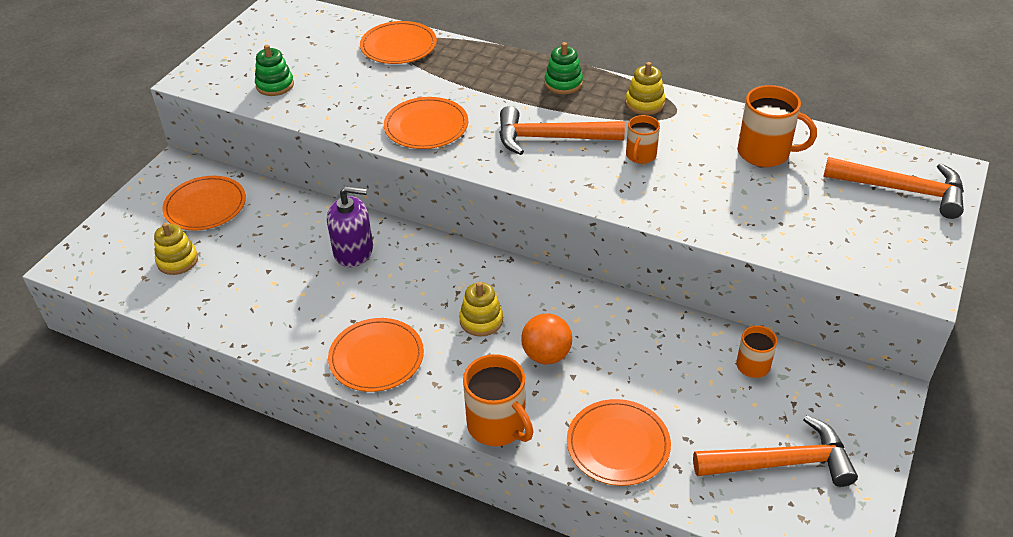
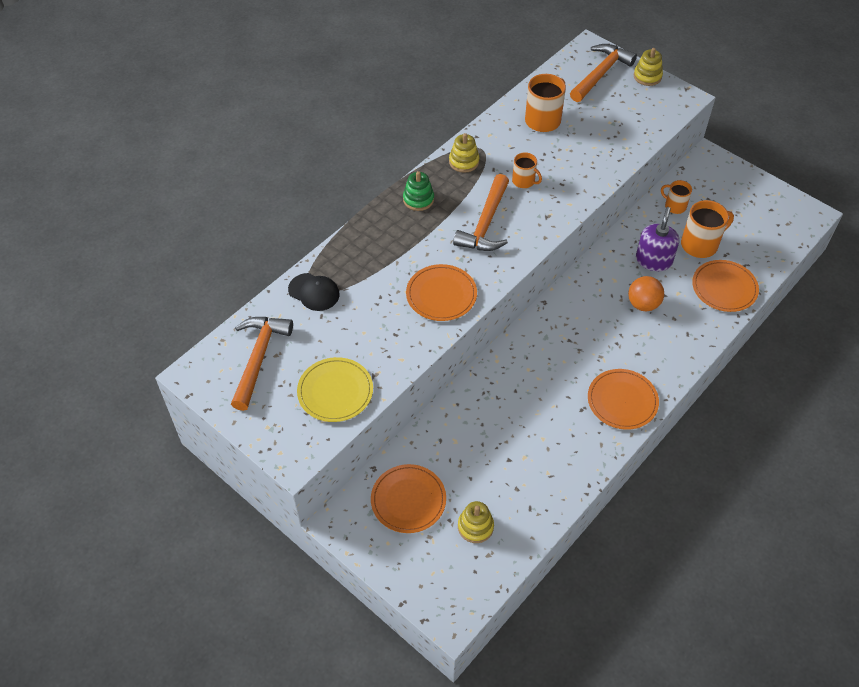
camera: 75 degrees left, 10 degrees up
green stacking toy [255,45,294,96] -> yellow plate [297,357,373,422]
purple soap dispenser [327,186,373,267] -> purple soap dispenser moved to [636,207,679,271]
orange plate [360,21,437,64] -> black cap [288,273,340,311]
yellow stacking toy [459,282,503,336] -> yellow stacking toy moved to [634,48,663,86]
orange mug [463,354,533,446] -> orange mug moved to [681,200,734,258]
orange hammer [693,415,858,487] -> orange hammer moved to [231,317,293,411]

